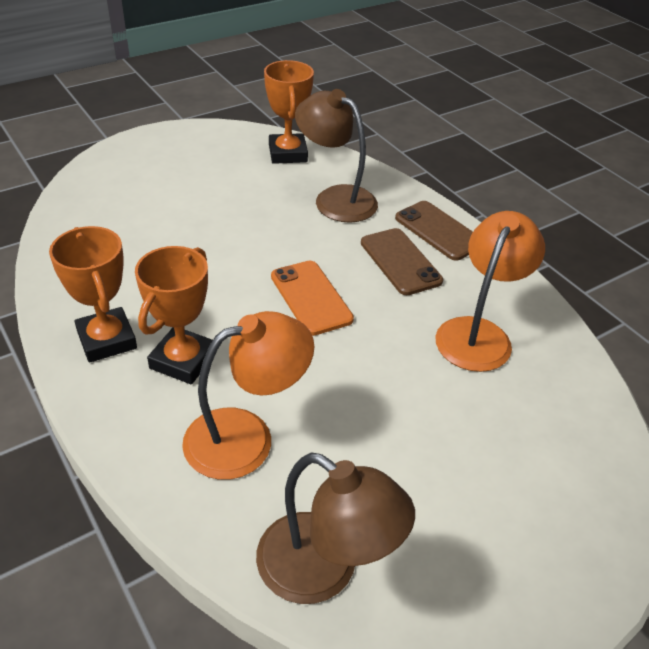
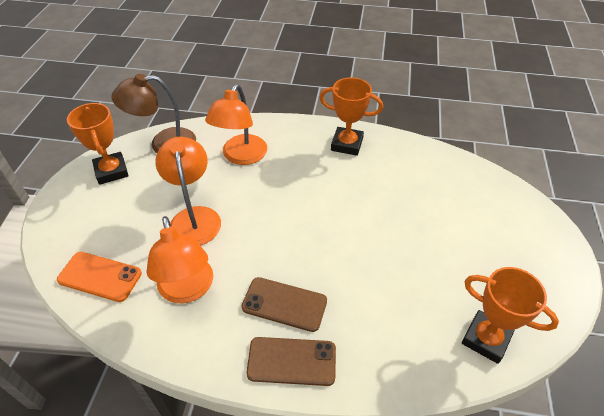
camera: 135 degrees right, 5 degrees up
orange trophy [135,246,217,384] -> orange trophy moved to [67,103,129,185]
orange phone [271,261,354,336] -> orange phone moved to [57,252,142,302]
brown lamp [295,89,378,223] -> none
none -> orange lamp [155,137,221,245]

